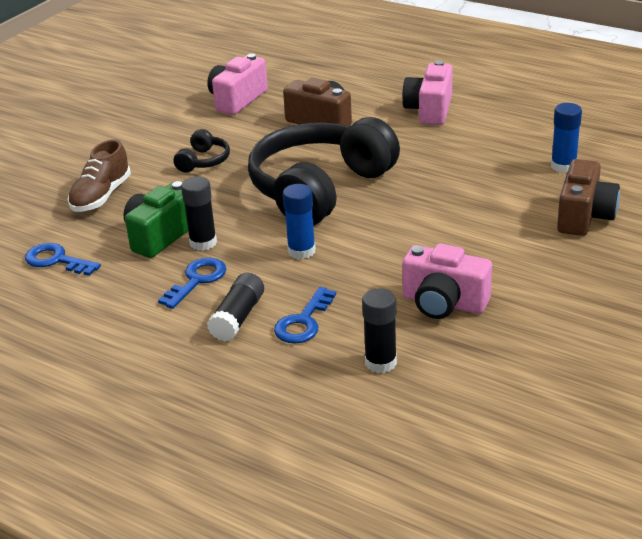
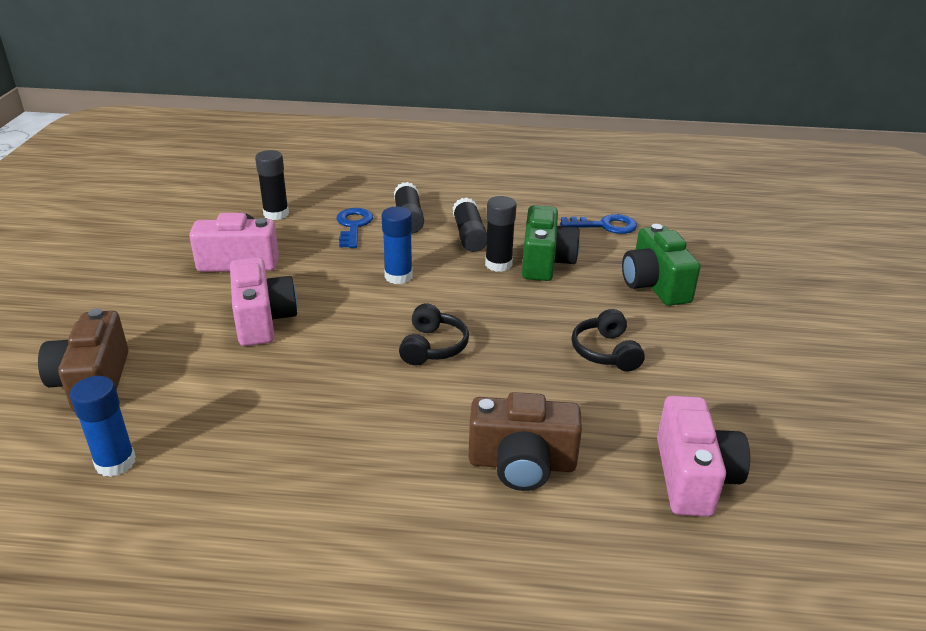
camera: 150 degrees right, 0 degrees up
brown shoe [68,139,131,212] -> green camera [622,224,701,306]
blue key [158,258,226,309] -> black glue stick [453,197,487,252]
black headphones [248,117,400,226] -> black headphones [399,304,469,365], size x0.41
pink camera [402,60,453,125] -> pink camera moved to [230,257,298,346]

